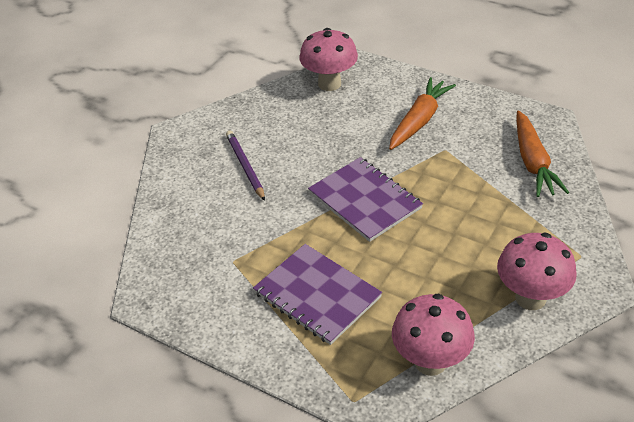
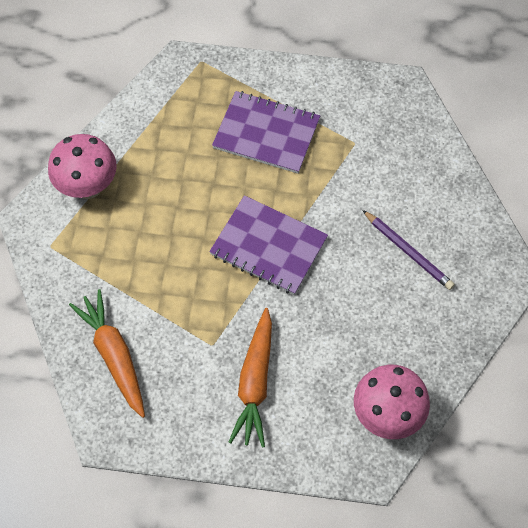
camera: 155 degrees right, 20 degrees up
pink mushroom [392,294,475,376] -> none

